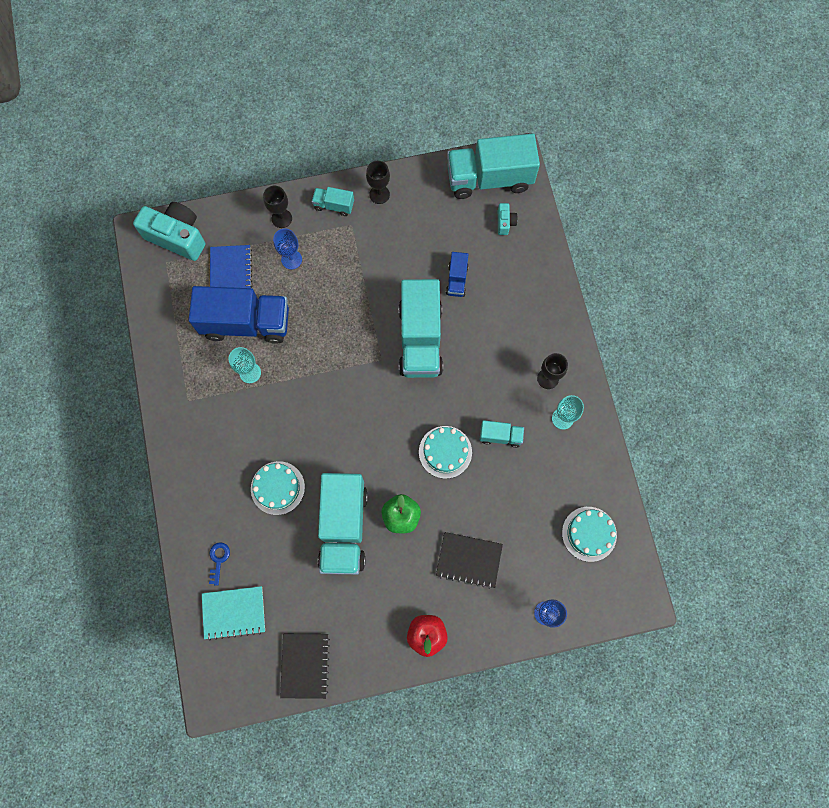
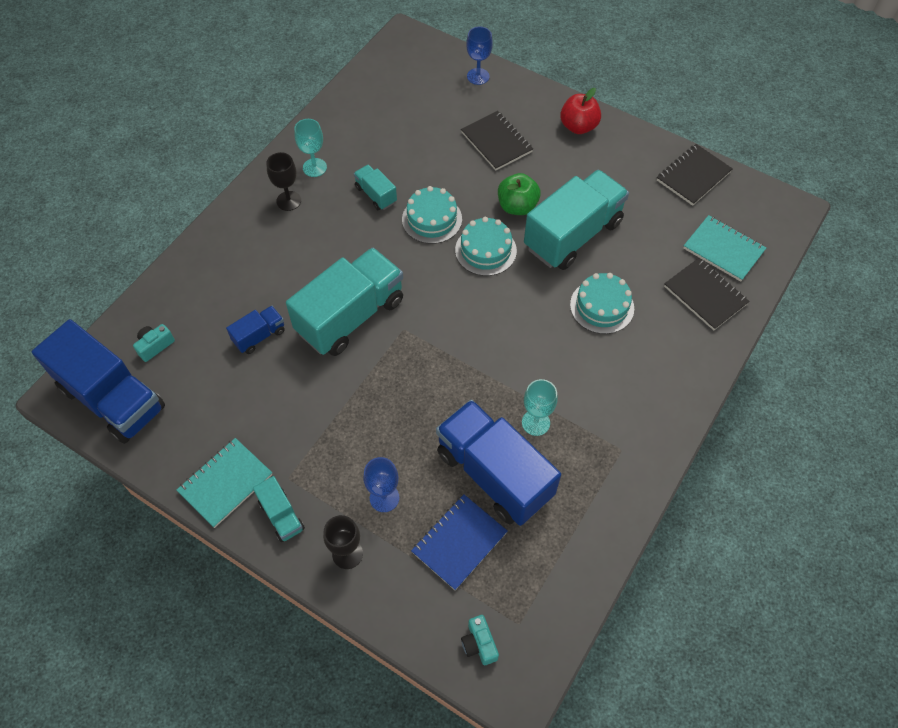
camera: 135 degrees left, 15 degrees down
turquoise camera [133,202,205,261] -> turquoise camera [461,615,499,665], size x0.45
blue key [209,542,230,586] -> black notebook [664,258,750,331]
black goblet [366,161,390,204] -> turquoise notebook [177,438,273,528]
turquoise truck [447,133,540,199] -> blue truck [32,319,165,444]
turquoise cake [562,507,617,562] -> turquoise cake moved to [455,217,517,276]

